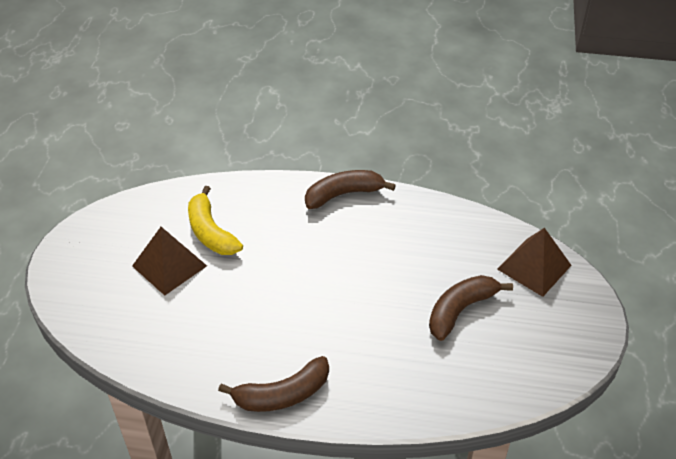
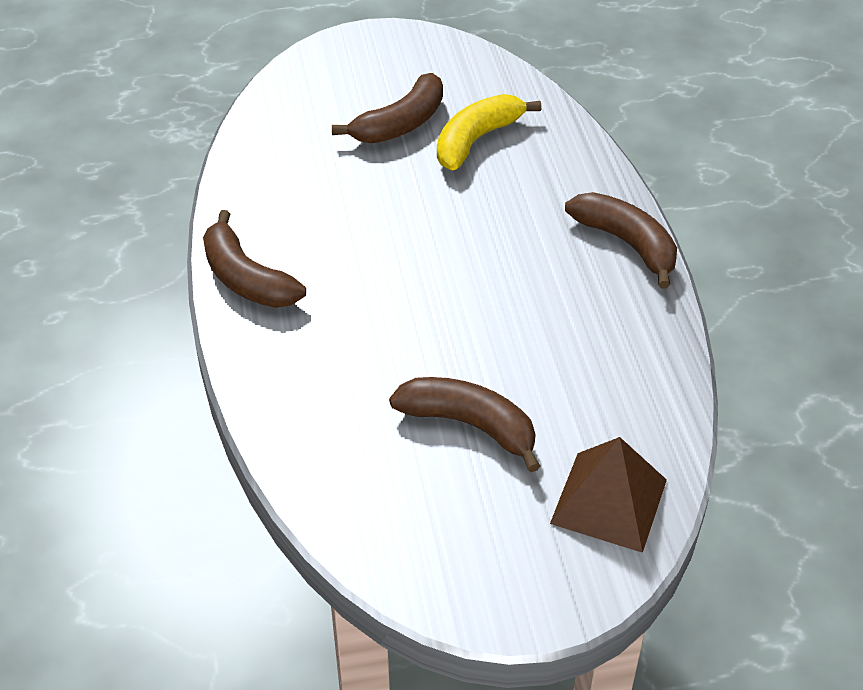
camera: 70 degrees right, 0 degrees up
brown pyramid [132,227,207,296] -> brown banana [332,73,443,143]

